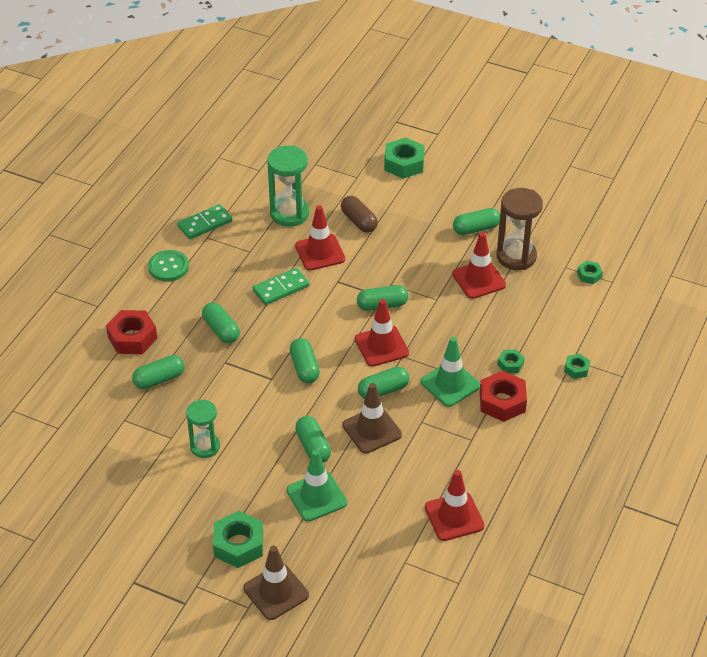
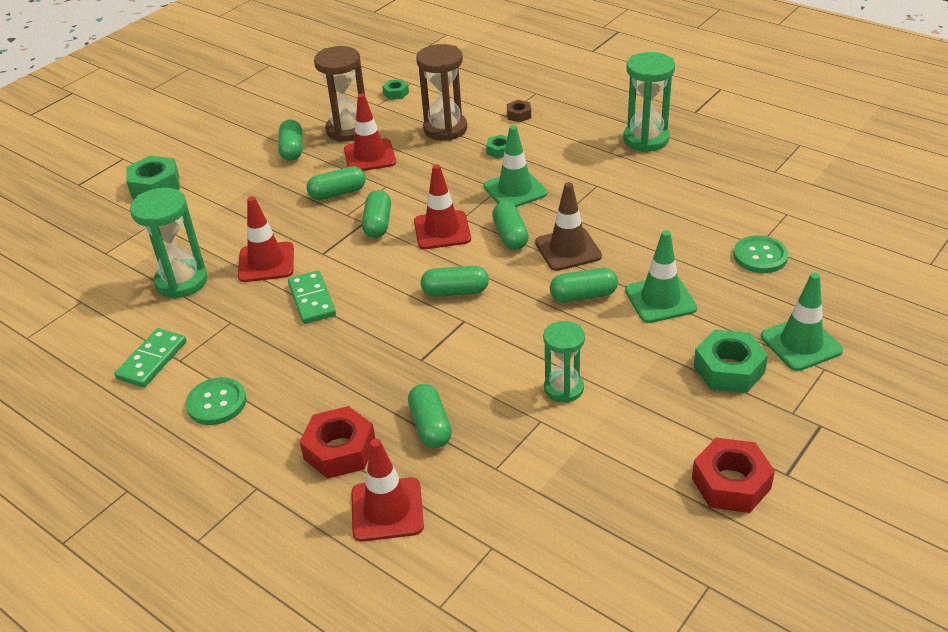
camera: 75 degrees left, 5 degrees down
green domino [177,204,232,239] -> green domino turned 45 degrees clockwise [114,328,186,387]
green capsule [202,302,240,343] -> green capsule moved to [306,166,366,200]
brown traffic cone [243,546,309,620] -> green traffic cone [761,273,843,371]
brown capsule [341,196,378,233] -> none
red traffic cone [425,470,484,541] -> red traffic cone moved to [351,439,424,542]
red nut [480,371,527,422] -> red nut moved to [692,437,775,513]
green nut [564,354,590,379] -> brown nut [507,100,531,122]
none -> brown hourglass [416,44,467,141]
none -> green hourglass [623,52,675,152]
none -> green button [733,235,789,273]

